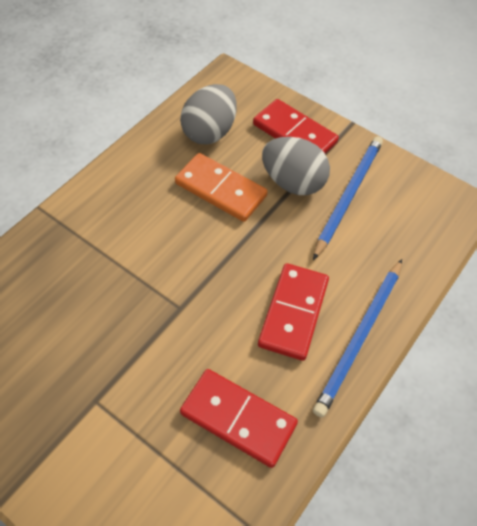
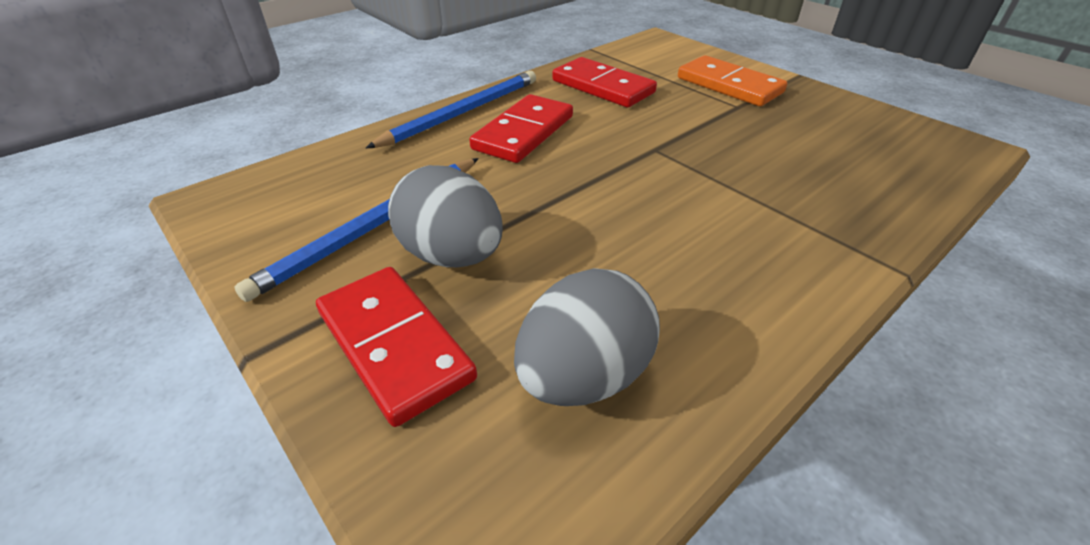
camera: 165 degrees left, 15 degrees down
orange domino [175,153,268,222] -> orange domino moved to [678,55,787,106]

